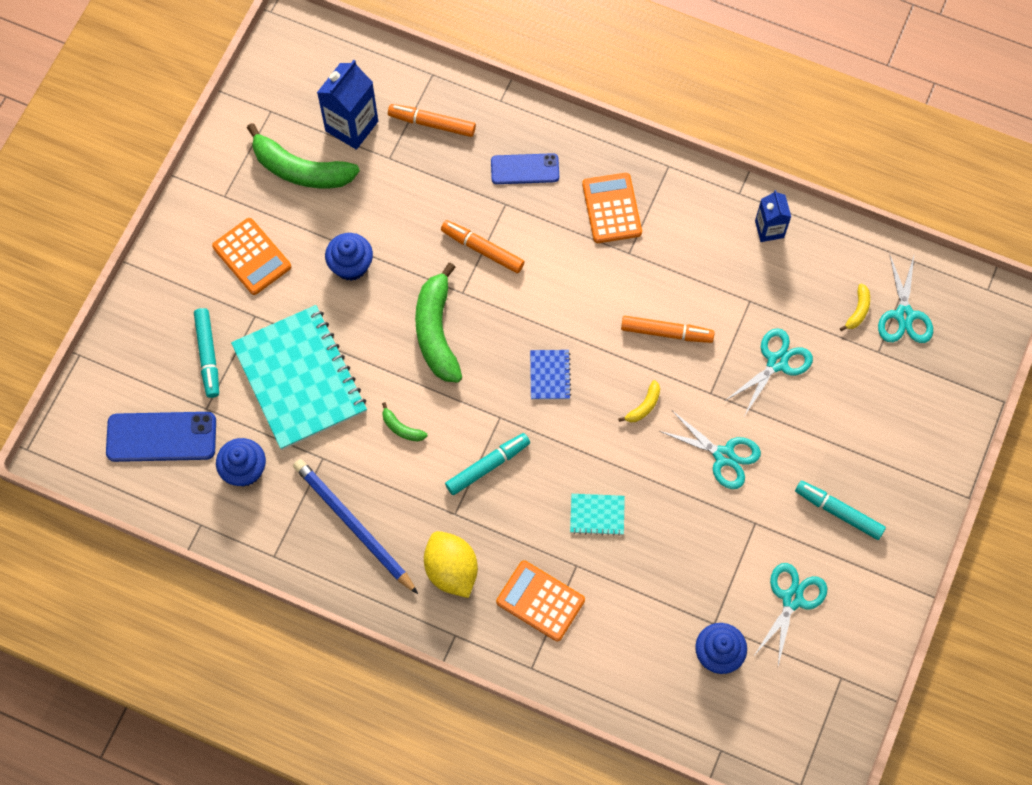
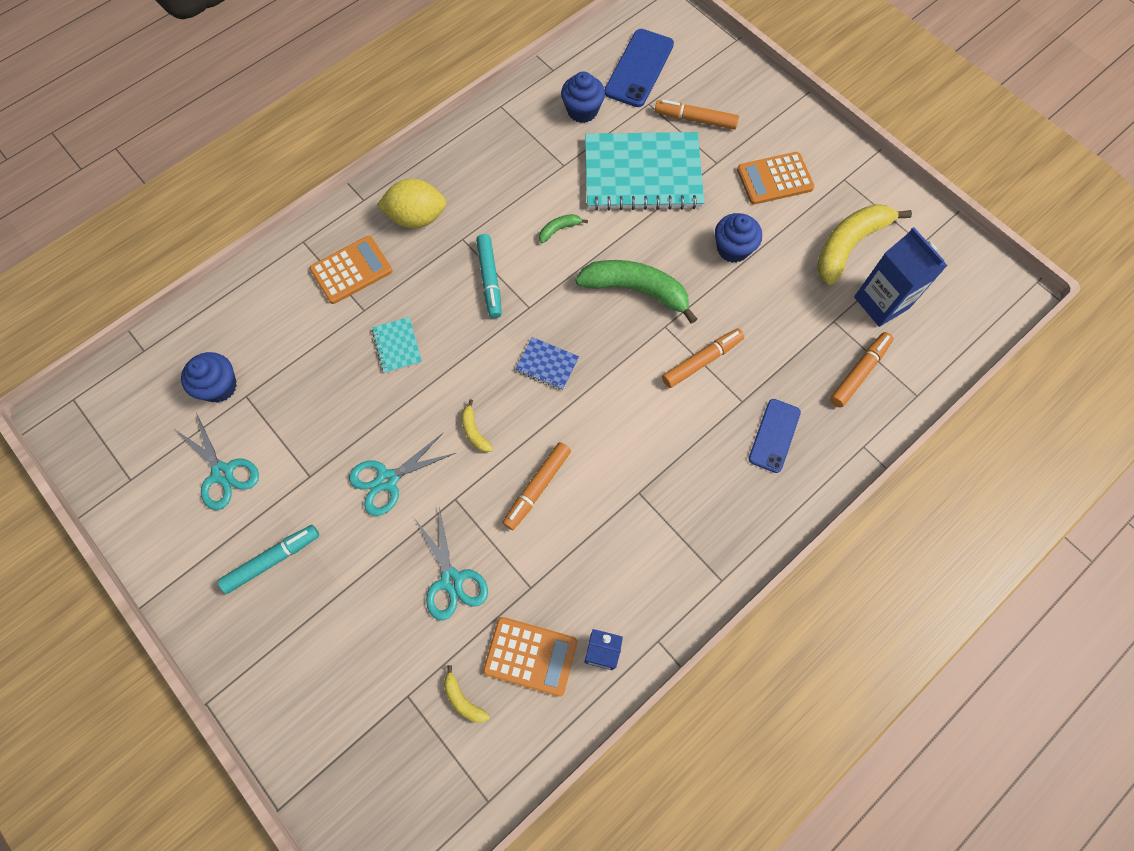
camera: 115 degrees right, 0 degrees up
turquoise marker [194,308,219,398] -> orange marker [655,100,739,129]
green banana [247,123,360,188] -> yellow banana [817,204,912,285]
blue pencil [293,459,418,594] -> none
turquoise notebook [570,494,625,536] -> turquoise notebook turned 45 degrees counterclockwise [372,317,422,373]
orange calculator [582,173,642,243] -> orange calculator moved to [483,617,577,697]
turquoise scissors [878,254,933,343] -> none

